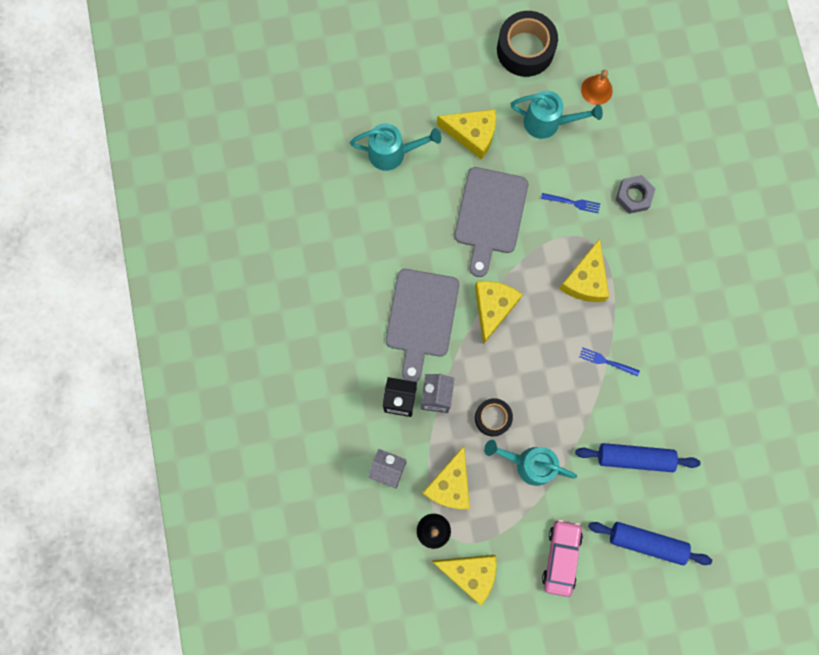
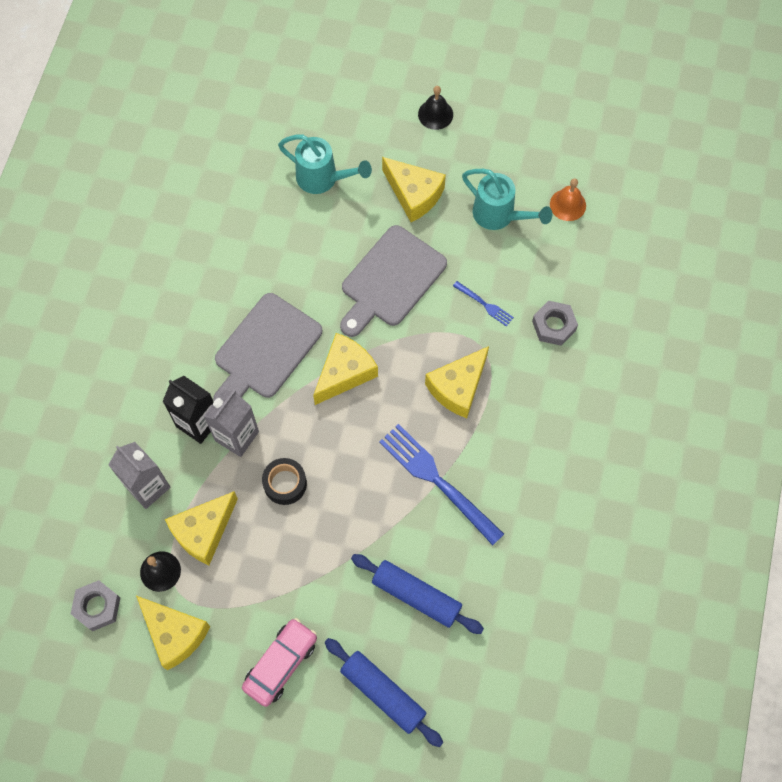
camera: 25 degrees right, 10 degrees down
turquoise watering can [484,440,577,486] -> none
black tape [497,11,558,77] -> none
blue fork [579,347,640,376] -> blue fork [379,424,504,545], size x2.13
none -> grey nut [71,580,120,631]
none -> black bell [418,86,453,130]

